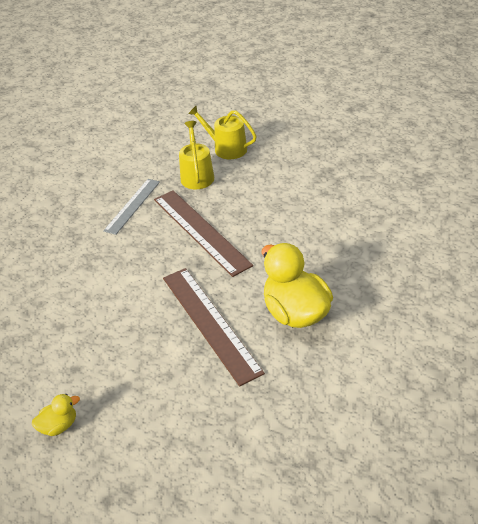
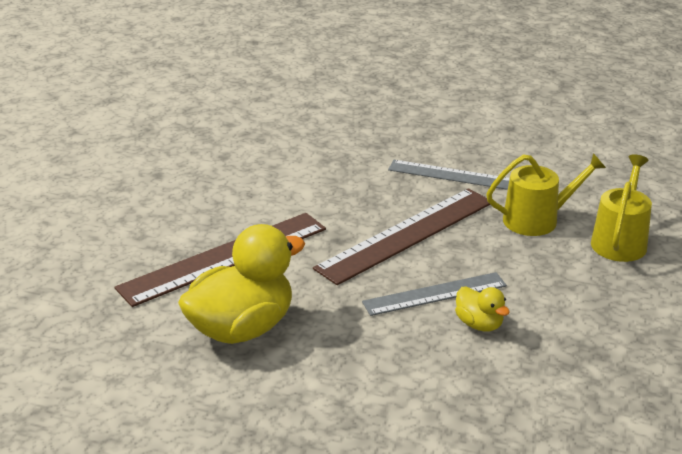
camera: 80 degrees right, 10 degrees down
yellow duck [32,394,80,436] -> yellow duck moved to [455,287,510,332]
none -> grey ruler [362,272,507,316]

